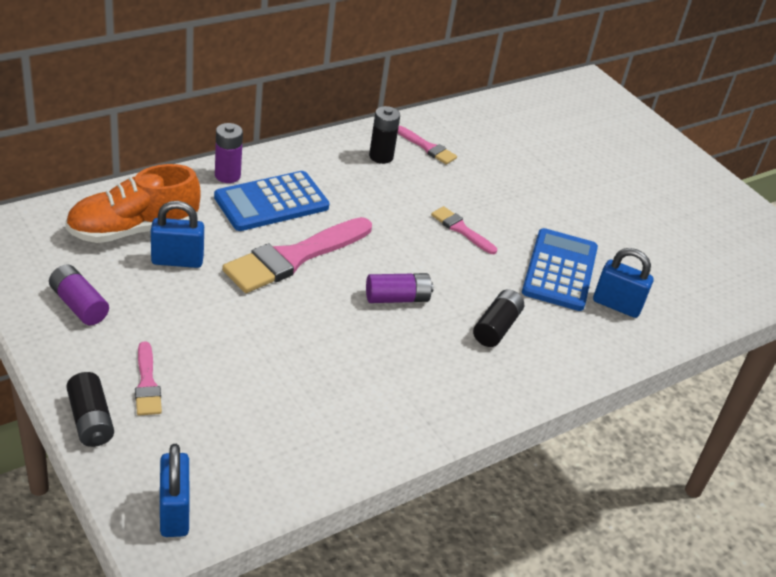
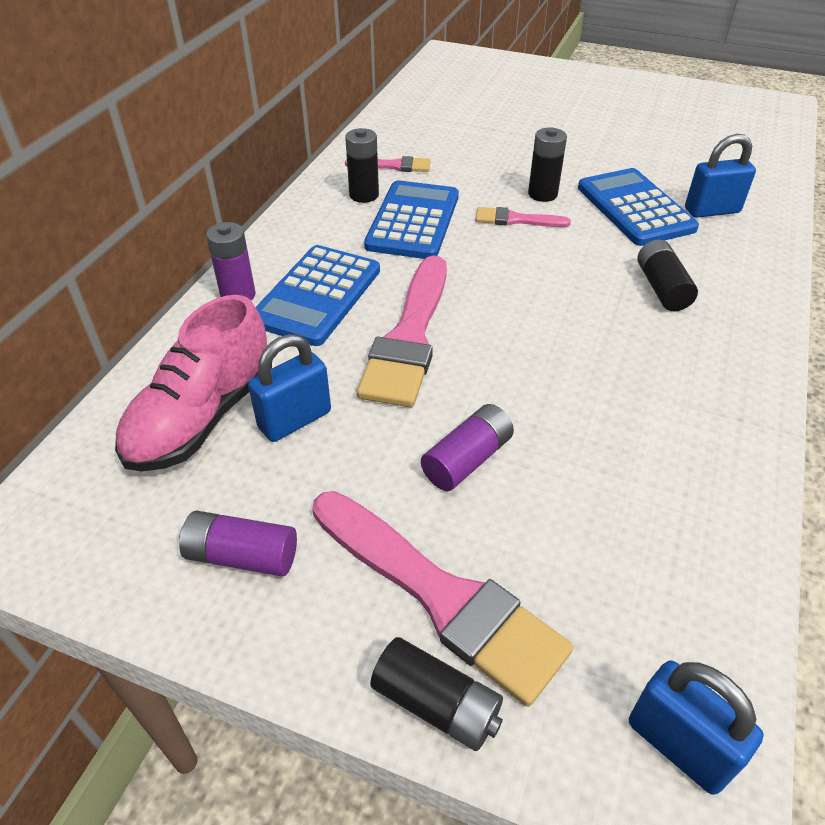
camera: 30 degrees left, 5 degrees up
orange shoe [65,164,201,243] -> pink shoe [115,295,272,472]
pink brush [135,342,162,416] -> pink brush [312,491,573,707], size x2.02
purple battery [366,273,434,303] -> purple battery moved to [421,404,514,491]
none -> blue calculator [364,180,459,259]
none -> black battery [528,127,567,202]

